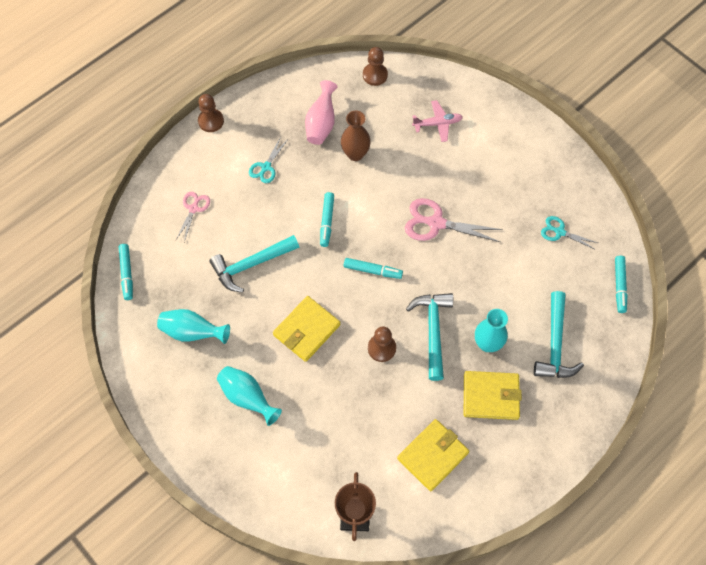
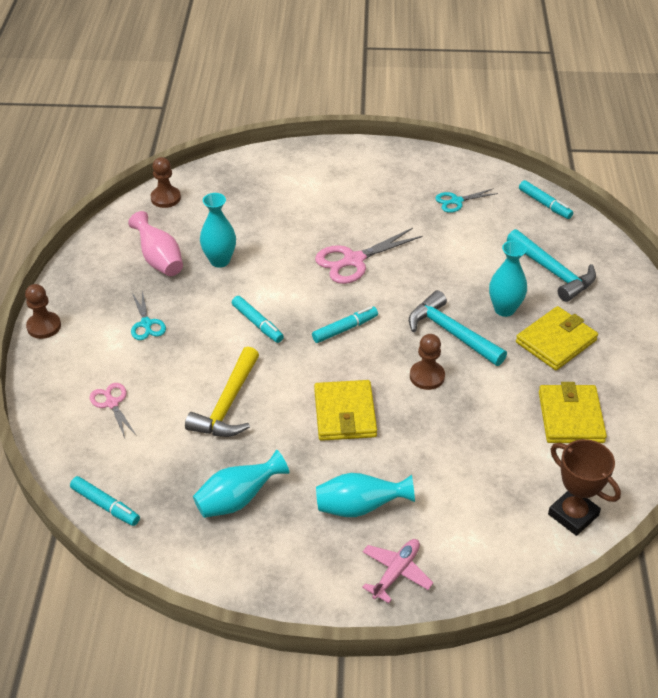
camera: 45 degrees left, 20 degrees down
turquoise hammer [209,235,299,293] -> yellow hammer [185,347,259,437]
brown vase [341,111,371,161] -> turquoise vase [200,193,236,268]
pink plane [412,100,463,142] -> pink plane moved to [362,539,433,603]

